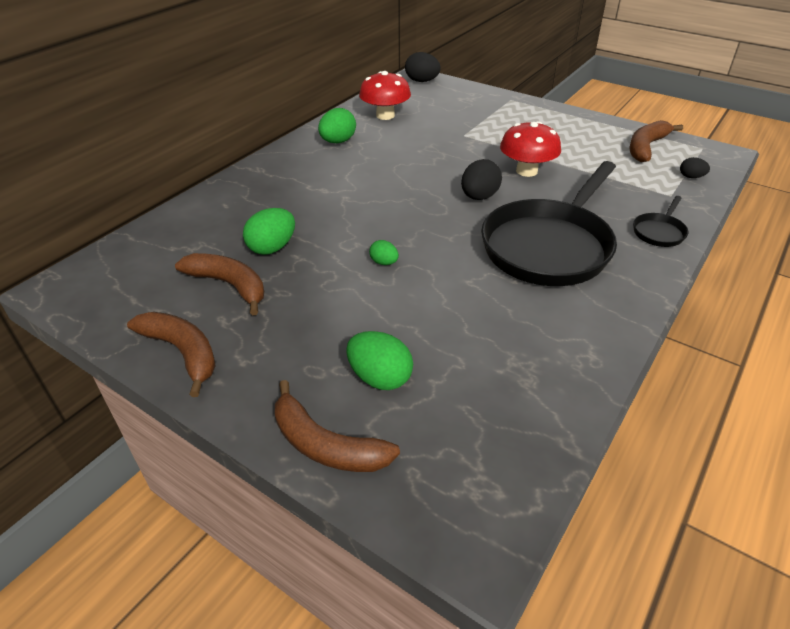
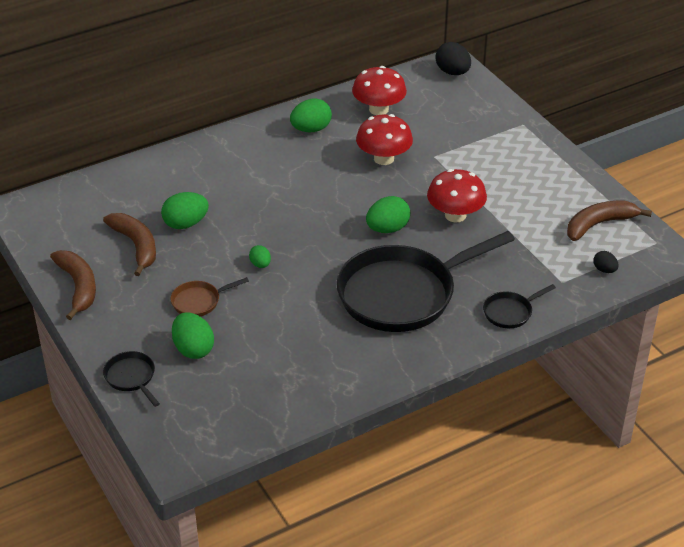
camera: 25 degrees right, 0 degrees up
brown banana [275,380,400,472] -> black pan [103,351,160,407]
black egg [461,159,502,200] -> green egg [366,196,410,233]
none -> brown pan [170,277,249,316]
none -> red mushroom [356,114,413,165]

